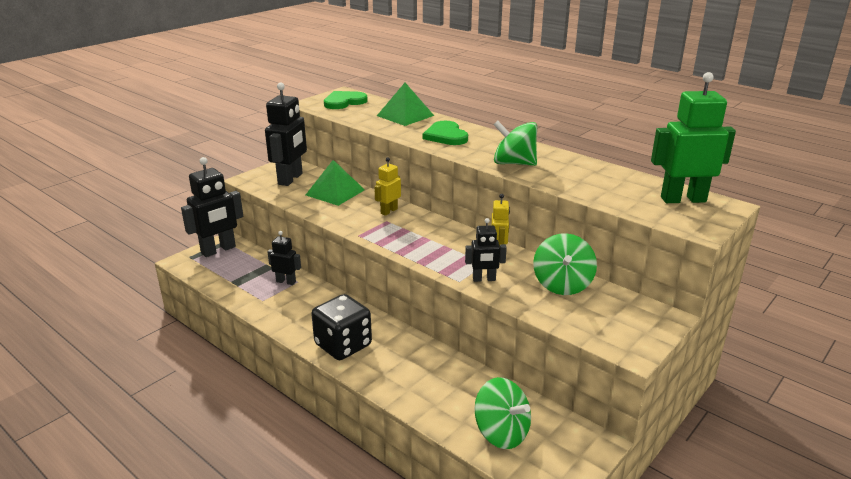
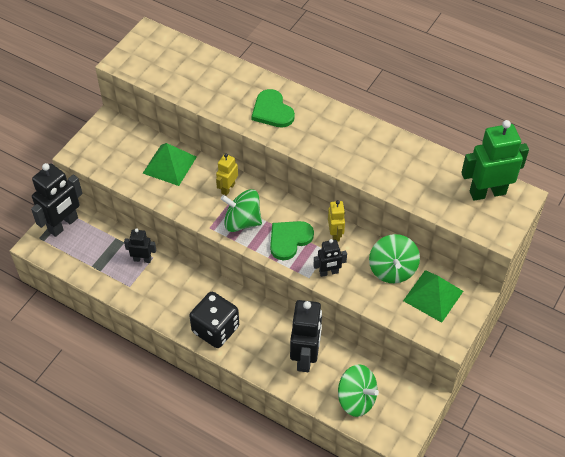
camera: 10 degrees left, 25 degrees up
black robot [265,83,307,186] -> black robot moved to [290,300,322,372]
green heart [324,91,367,109] -> green heart moved to [270,221,314,260]
green pyramid [377,83,434,126] -> green pyramid moved to [403,270,463,323]
green spinning top [493,121,537,166] -> green spinning top moved to [221,189,262,232]

